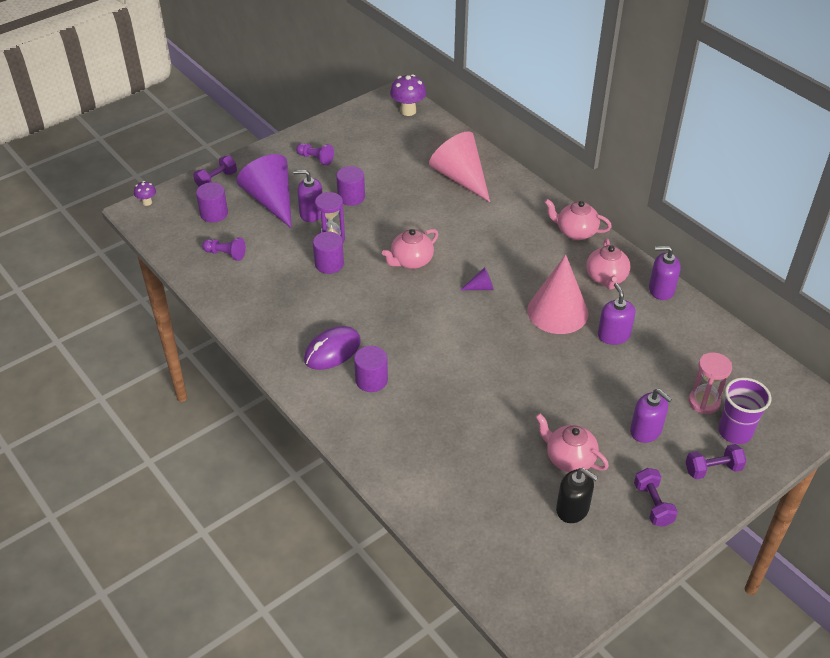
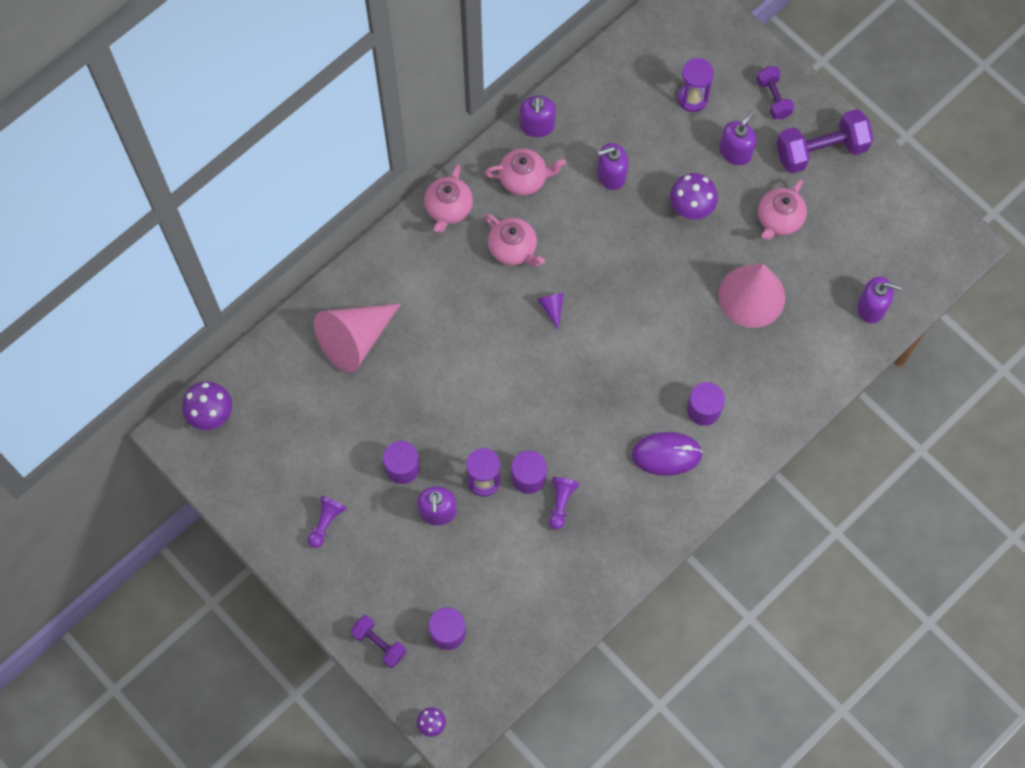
camera: 95 degrees left, 25 degrees up
purple pawn [202,237,246,261] -> purple pawn moved to [549,477,579,529]
purple cone [237,154,292,229] -> none
purple mouse [304,326,361,370] -> purple mouse turned 45 degrees counterclockwise [631,432,703,476]
pink teapot [382,229,439,269] -> pink teapot moved to [485,214,545,267]
pink cone [527,254,588,334] -> pink cone moved to [718,264,785,328]
black soap dispenser [556,468,598,523] -> none
purple dumbbell [634,468,678,527] -> purple dumbbell [776,109,873,173], size x1.74
pink hourglass [688,353,732,414] -> purple hourglass [677,58,714,112]
purple cup [718,378,771,444] -> none
none -> purple mushroom [670,173,718,219]
none -> purple soap dispenser [858,277,902,323]

